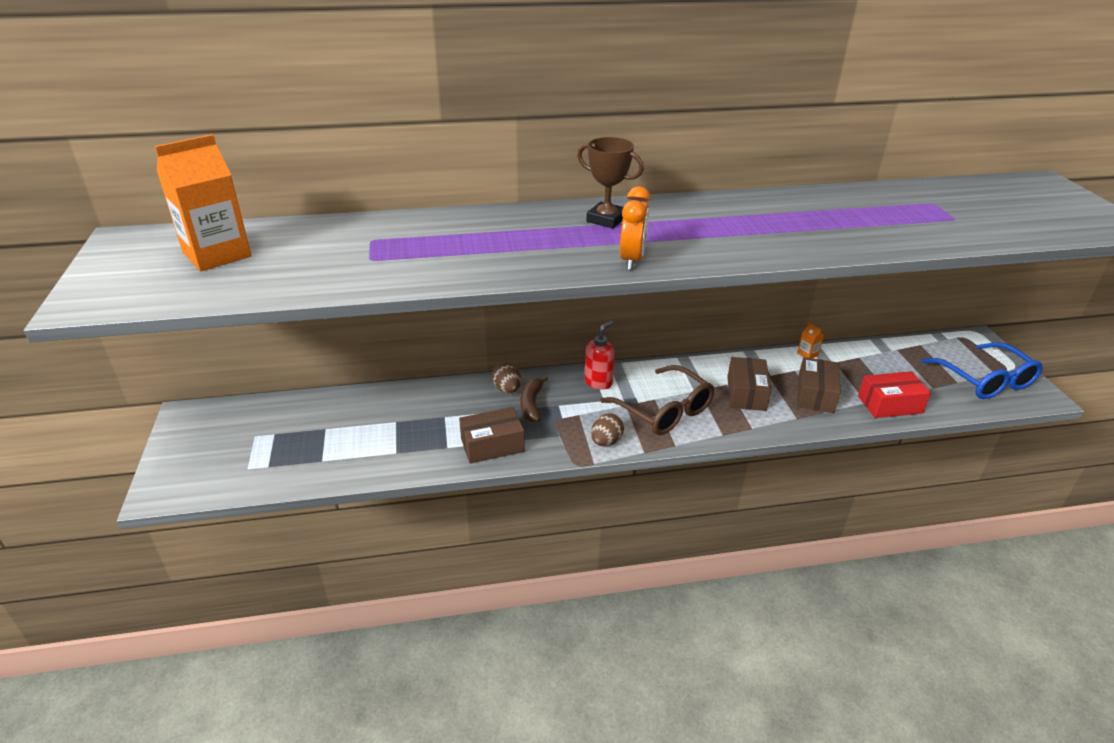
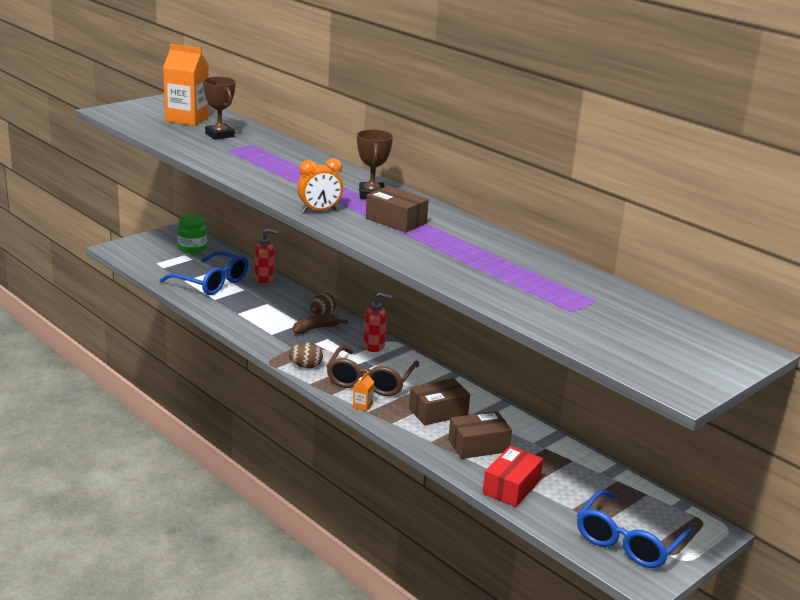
camera: 55 degrees right, 10 degrees down
brown box [459,407,525,464] -> brown box moved to [366,186,429,233]
orange carton [797,323,824,358] -> orange carton moved to [353,372,374,411]
red box [858,371,931,418] -> red box turned 75 degrees clockwise [482,446,543,507]
none -> blue glasses [160,251,248,295]
none -> green jar [177,215,207,253]
none -> brown trophy [203,77,236,140]
none -> red soap dispenser [255,228,279,283]

